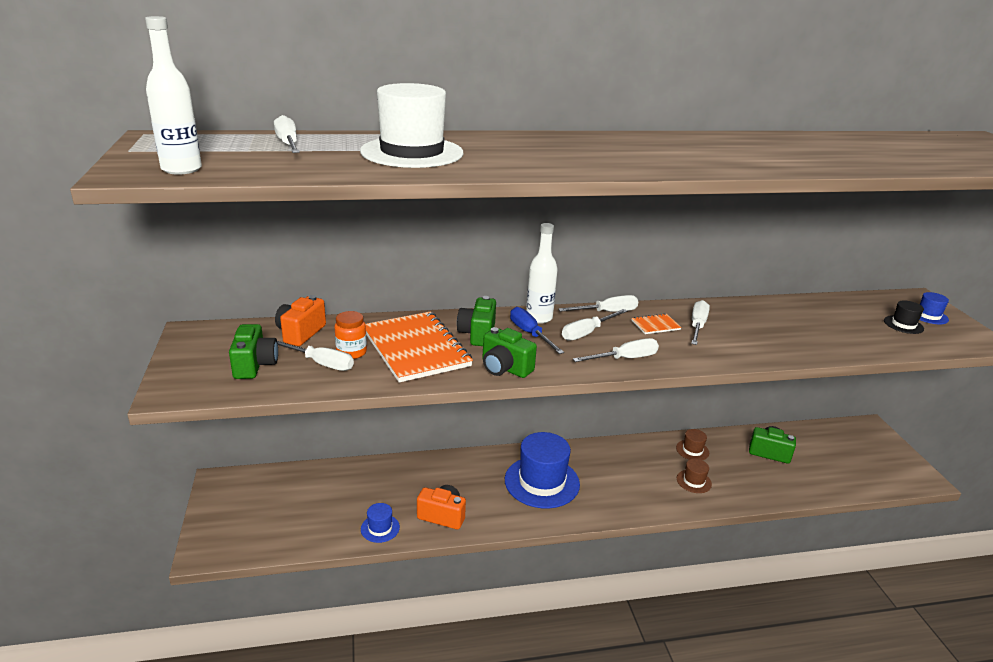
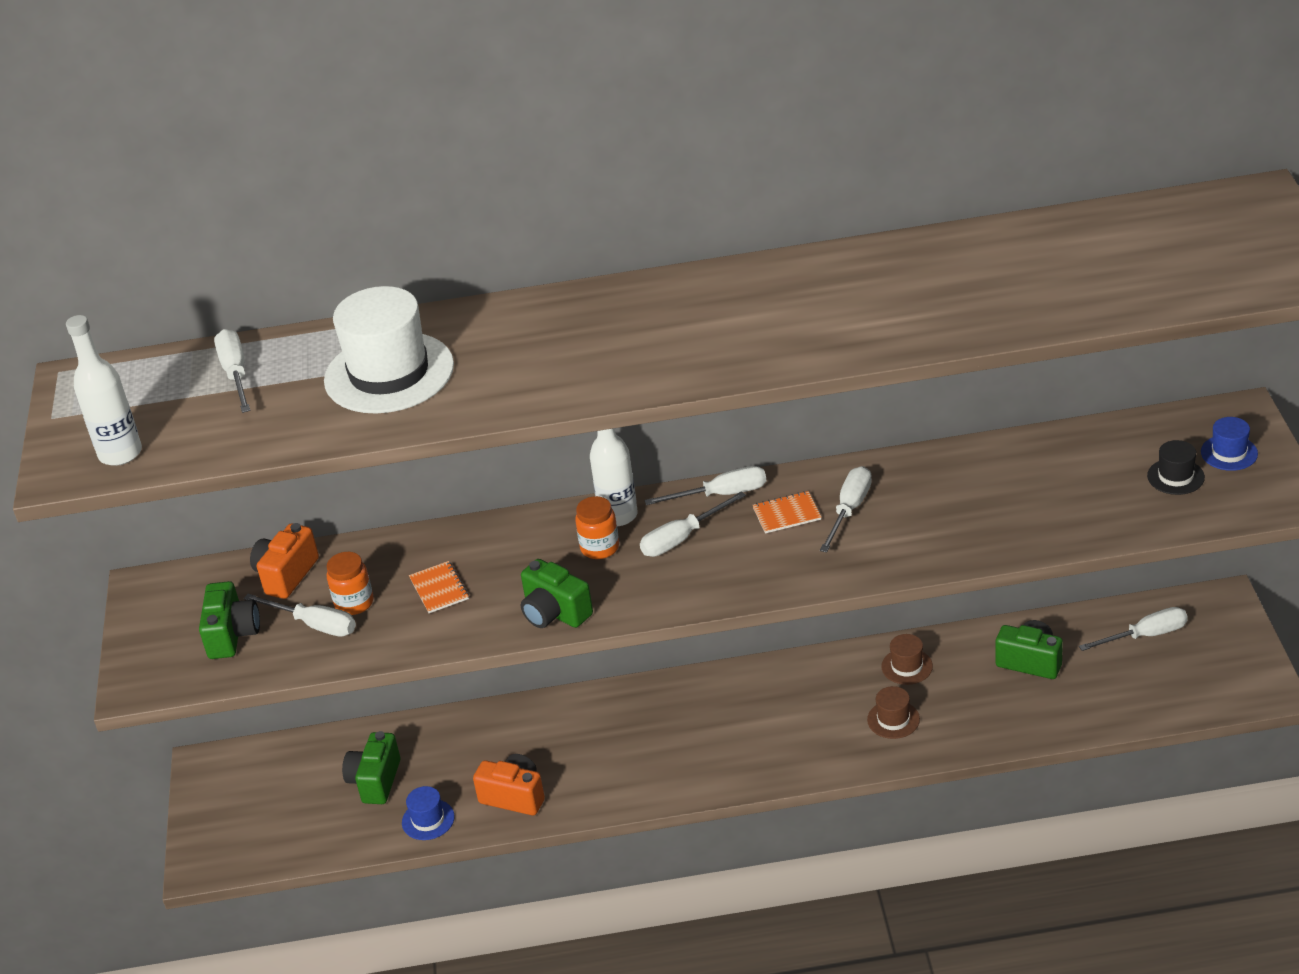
camera: 10 degrees right, 10 degrees up
orange notebook [365,311,473,383] -> orange notebook [409,561,469,613], size x0.42
green camera [457,296,496,346] -> green camera moved to [342,731,400,804]
blue hat [505,432,580,508] -> none
blue screwdriver [510,307,564,354] -> orange jar [575,496,619,559]
white screwdriver [573,338,659,362] -> white screwdriver moved to [1079,607,1188,651]

